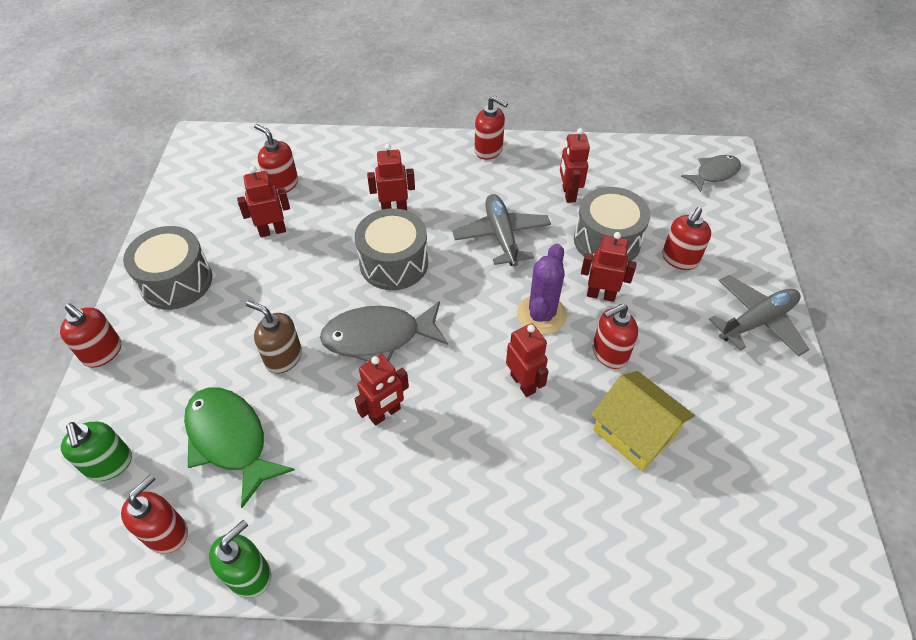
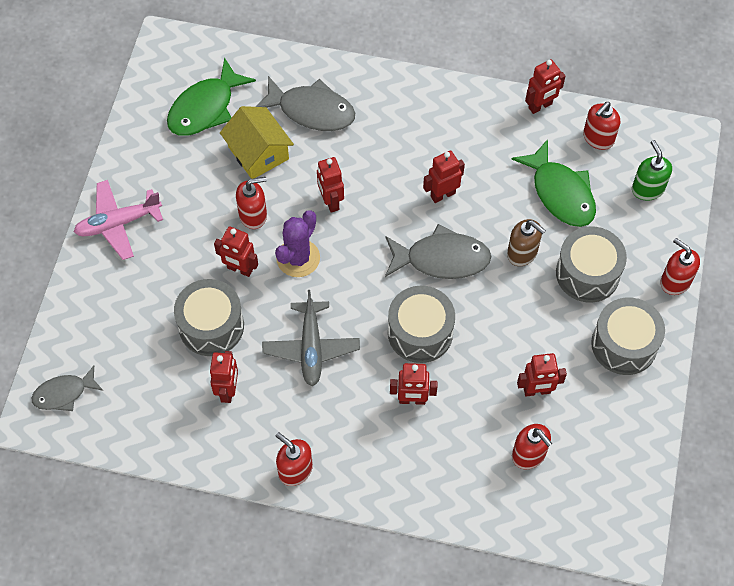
camera: 170 degrees left, 10 degrees up
green soap dispenser [209,520,271,598] -> red robot [525,59,565,114]
red soap dispenser [662,207,711,270] -> none
grey plane [709,275,809,356] -> pink plane [74,180,163,260]
none -> green fish [167,58,256,136]
none -> grey fish [255,76,355,131]
none -> grey drum [556,226,627,303]

